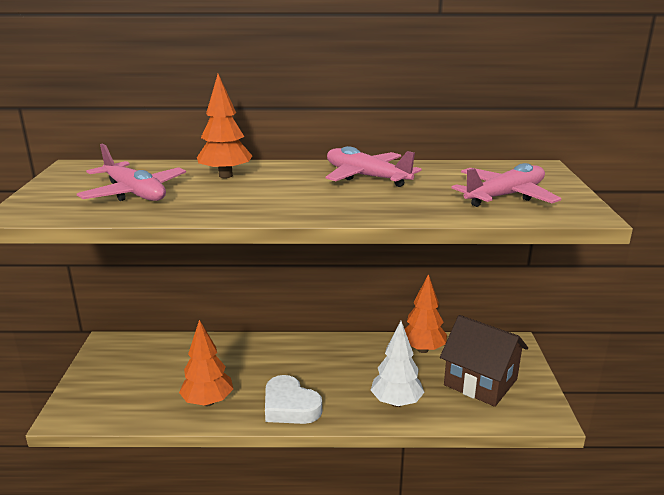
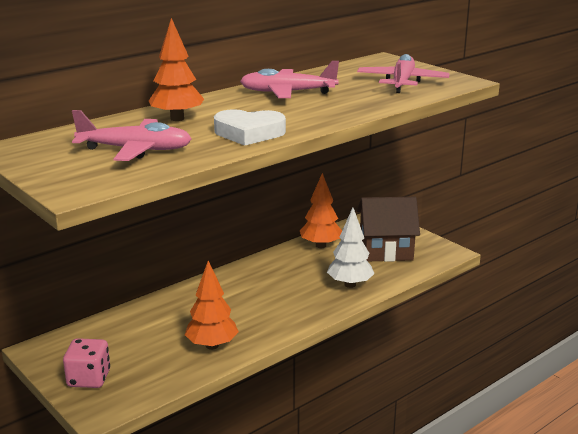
camera: 40 degrees left, 0 degrees up
white heart [265,375,322,424] -> white heart moved to [214,109,286,146]
none -> pink dice [63,338,110,388]

